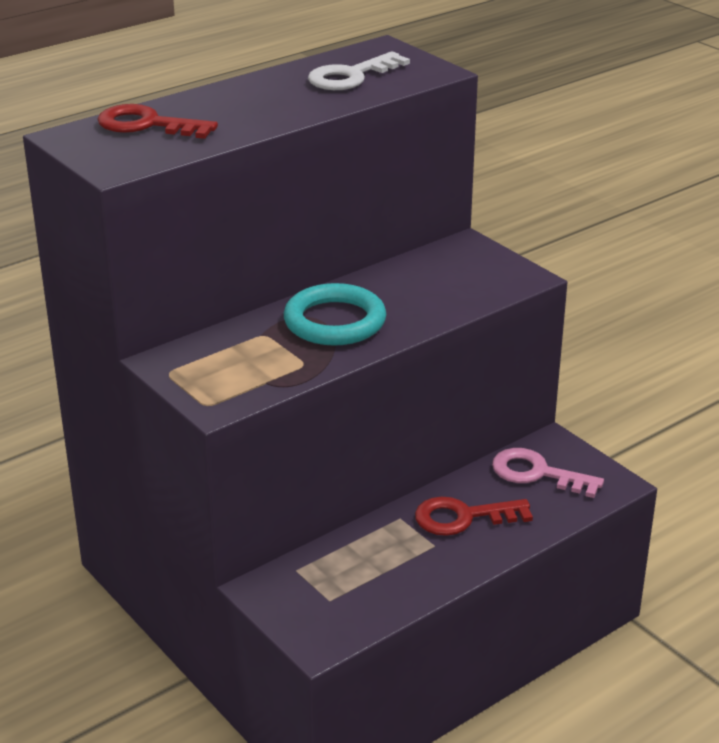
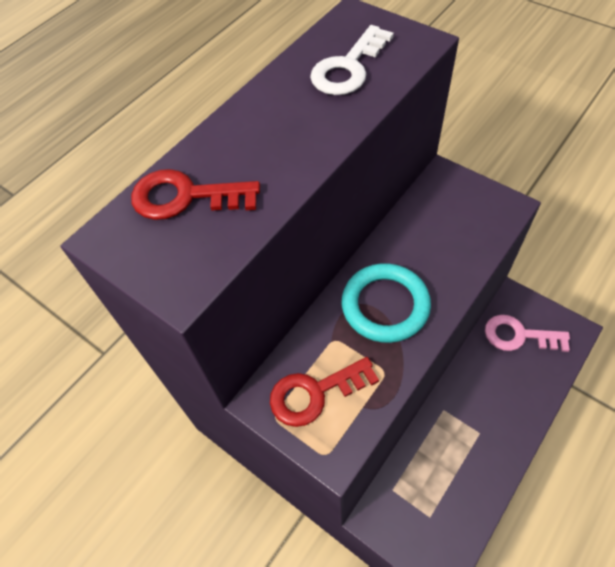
camera: 10 degrees left, 25 degrees up
red key [415,497,533,536] -> red key moved to [270,357,379,427]

